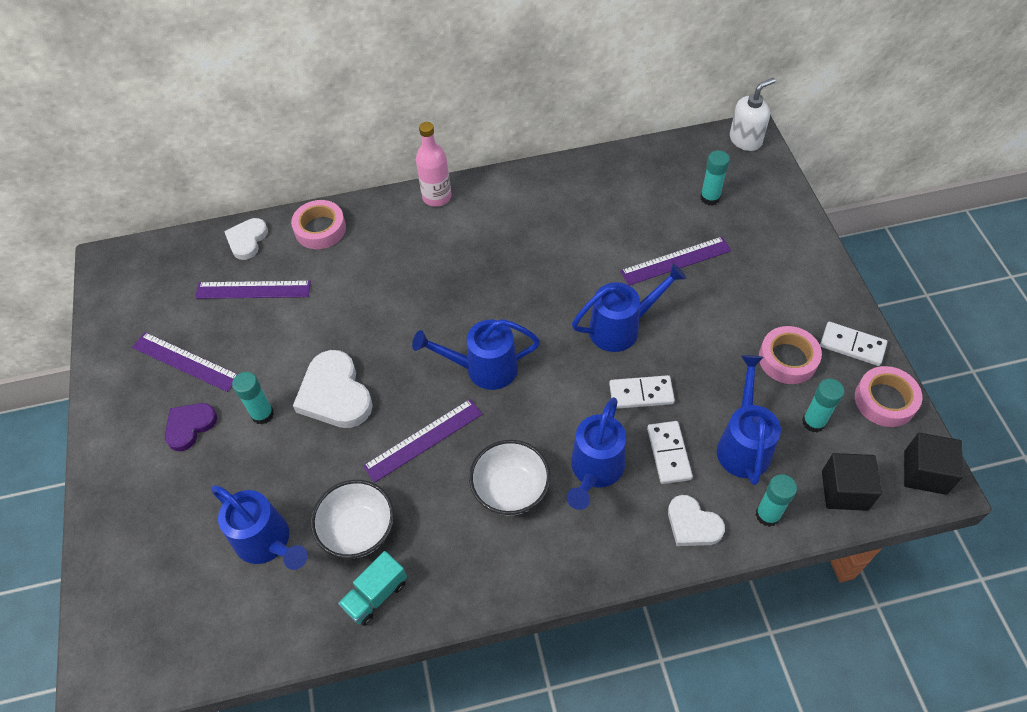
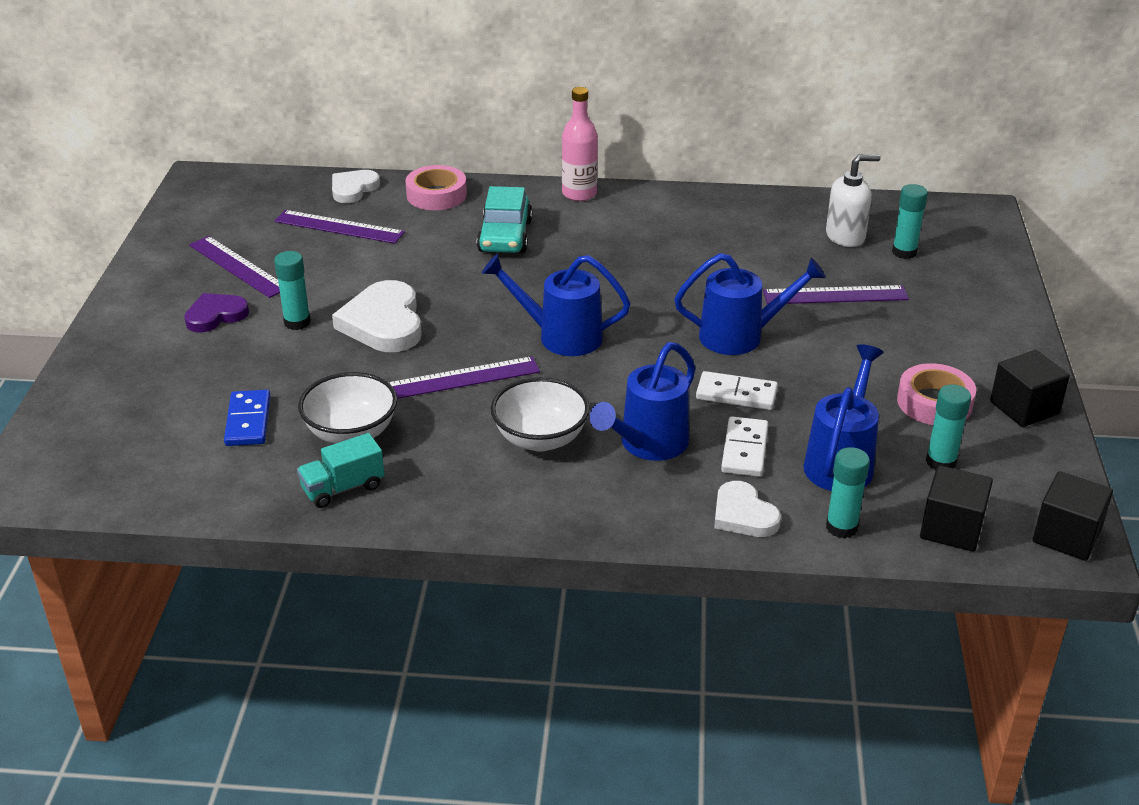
camera: 15 degrees right, 20 degrees down
blue watering can [211,485,307,570] -> blue domino [224,390,271,446]
white soap dispenser [730,78,776,151] -> white soap dispenser moved to [826,154,881,247]
white domino [820,322,887,366] -> black cube [990,350,1070,427]
pink tape [855,366,922,427] -> none
none -> turquoise car [477,186,532,253]

